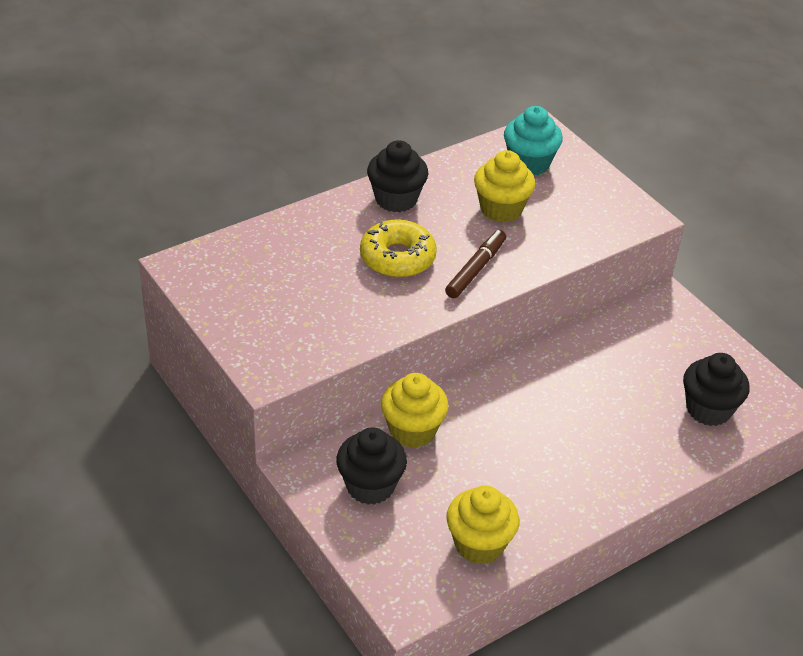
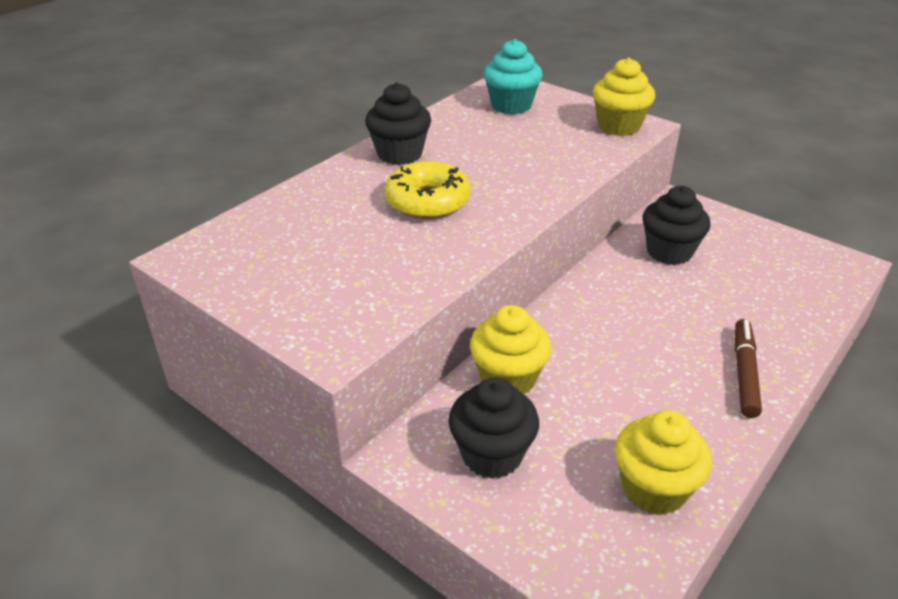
camera: 15 degrees left, 5 degrees down
brown marker [445,230,506,298] -> brown marker moved to [734,319,762,418]
yellow cupcake [474,150,535,222] -> yellow cupcake moved to [592,57,655,136]
black cupcake [683,353,750,426] -> black cupcake moved to [642,186,711,265]

